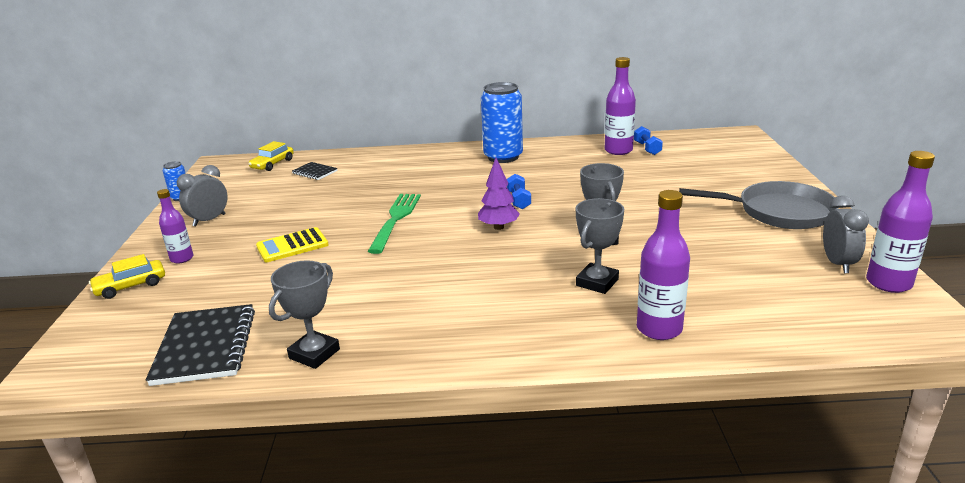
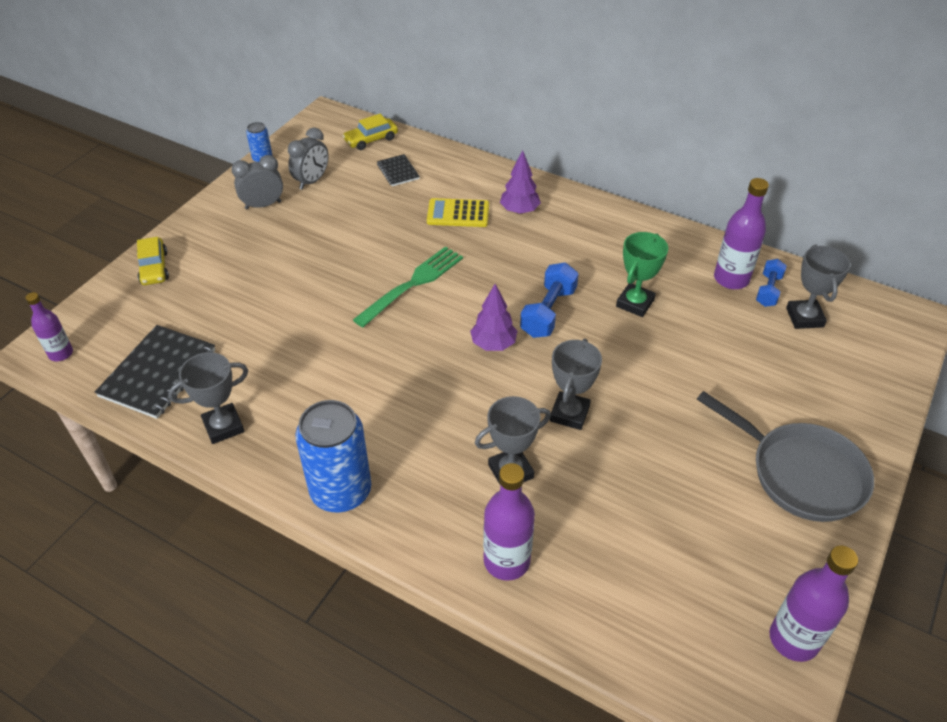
camera: 30 degrees right, 20 degrees up
yellow car [89,254,165,299] -> yellow car turned 105 degrees counterclockwise [137,237,169,285]
purple bottle [157,189,193,263] -> purple bottle moved to [26,292,73,361]
yellow calculator [256,227,328,262] -> yellow calculator moved to [427,198,489,227]
blue can [481,82,523,163] -> blue can moved to [295,400,371,512]
blue dumbbell [507,174,531,209] -> blue dumbbell [520,262,579,338], size x1.54
grey clock [823,195,869,273] -> grey clock moved to [288,128,329,190]
none -> purple tree [500,150,541,214]
none -> green trophy [616,232,668,317]
none -> grey trophy [786,245,851,329]

